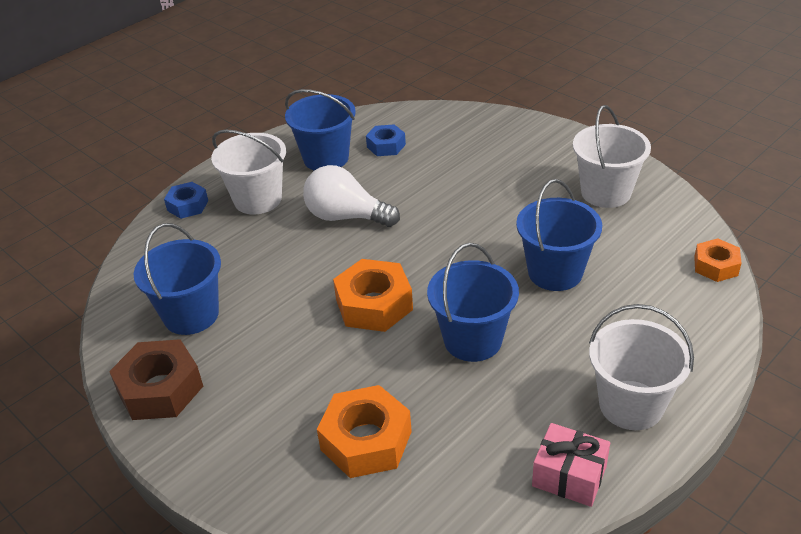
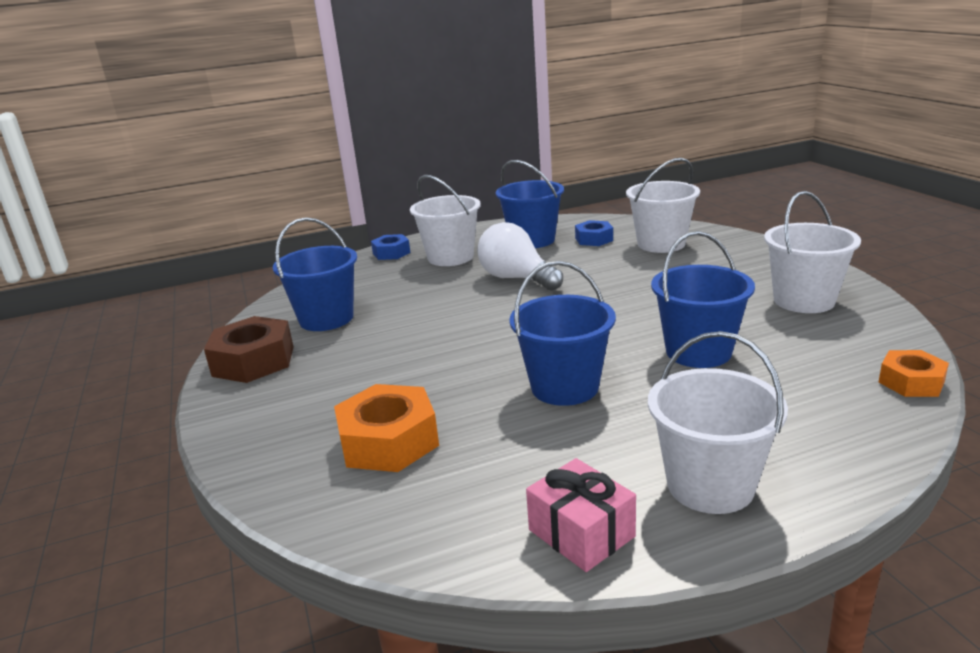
camera: 25 degrees right, 15 degrees down
orange nut [333,259,413,332] -> none
none -> white bucket [626,158,700,253]

